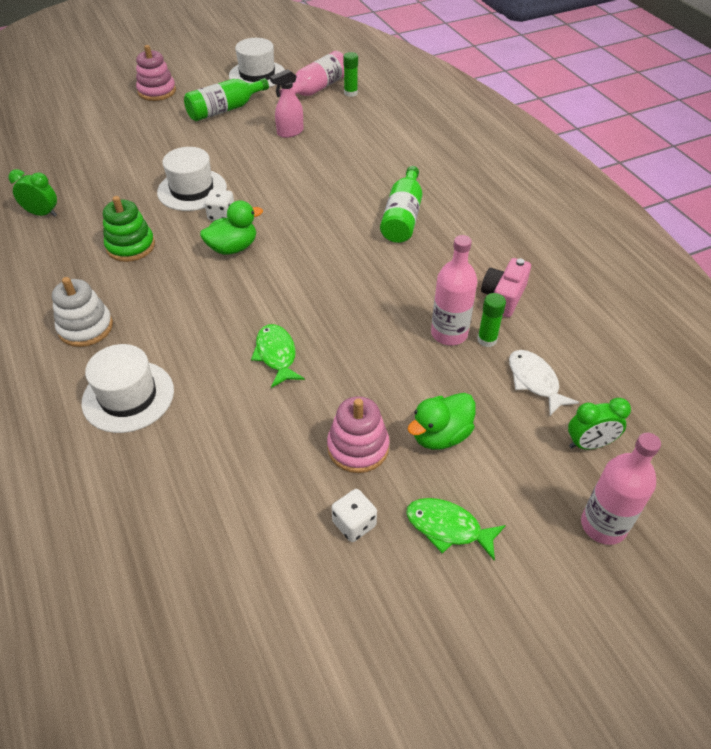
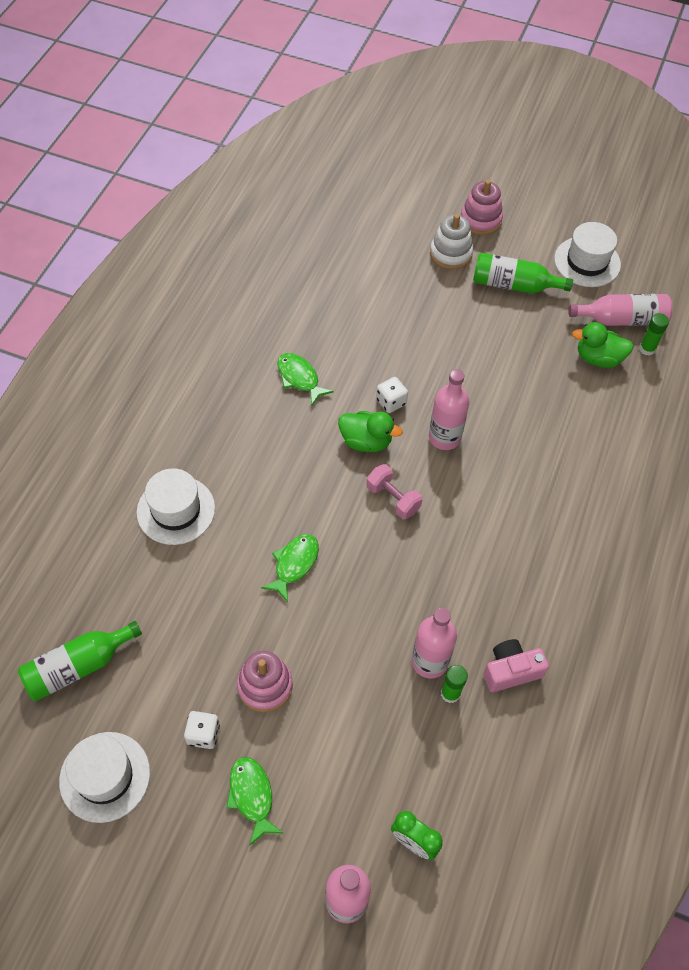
camera: 45 degrees right, 10 degrees up
green clock [8,169,57,217] -> none
white stacking toy [52,277,113,347] -> white stacking toy moved to [430,214,473,270]
green stacking toy [103,196,155,262] -> green fish [277,353,334,406]
white hat [157,147,227,211] -> white hat moved to [59,732,150,823]
pink spray bottle [270,69,304,138] -> none
green bottle [380,166,422,243] -> green bottle moved to [18,621,142,701]
green duck [408,393,476,450] -> green duck moved to [572,322,634,368]
white fish [509,350,579,416] -> none
none -> pink dumbbell [367,464,423,519]
none -> pink bottle [429,369,469,450]

